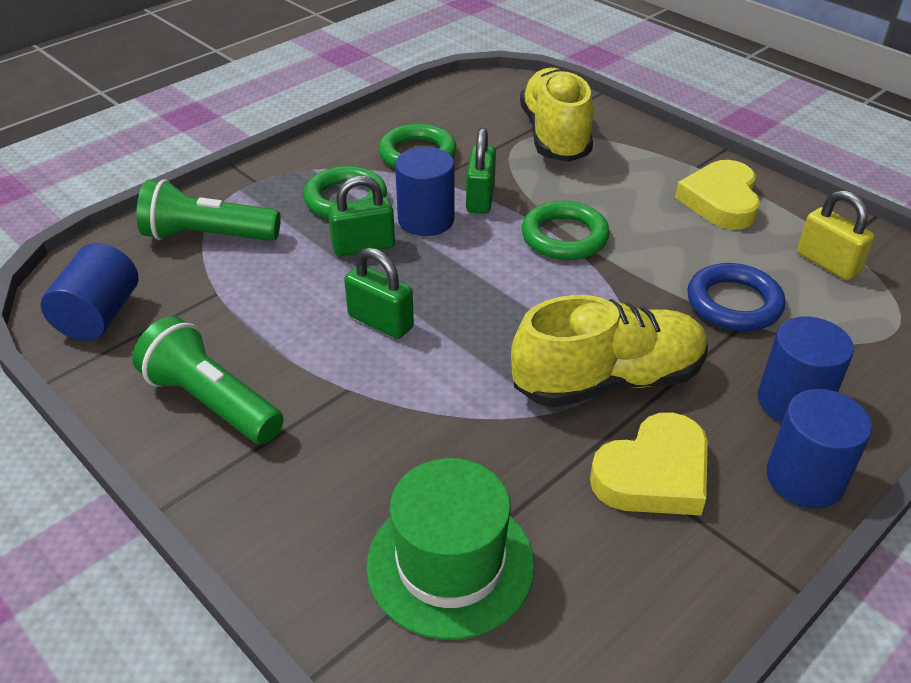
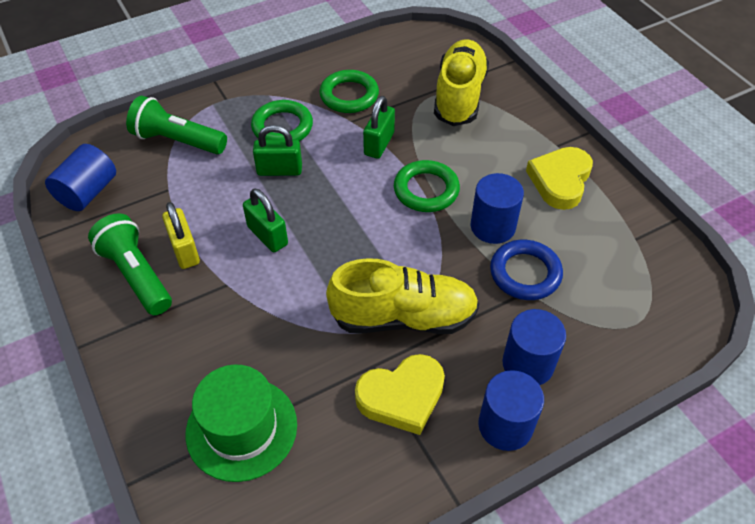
camera: 15 degrees right, 10 degrees up
blue cylinder [395,147,454,236] -> blue cylinder moved to [471,173,524,244]
yellow padlock [797,190,874,280] -> yellow padlock moved to [162,202,200,269]

